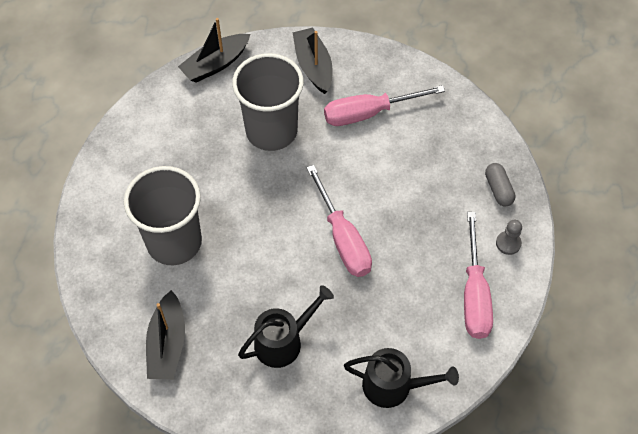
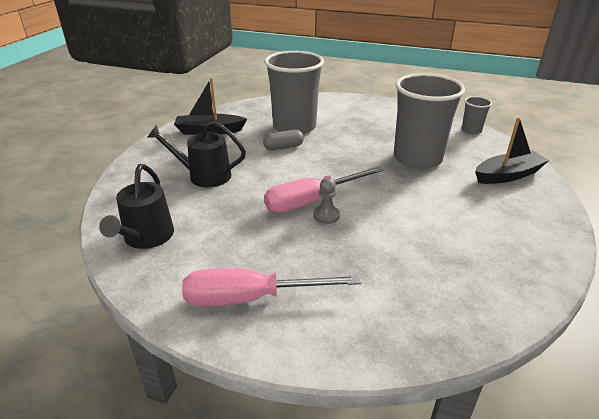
camera: 85 degrees right, 25 degrees down
black boat [178,18,250,83] -> grey cup [462,96,492,135]
black watering can [238,285,334,368] -> black watering can turned 135 degrees clockwise [148,121,246,187]
pink screwdriver [324,85,445,126] -> none
grey capsule [485,163,515,207] -> grey capsule moved to [263,129,304,150]
grey pawn [496,220,522,255] -> grey pawn moved to [313,178,340,224]

